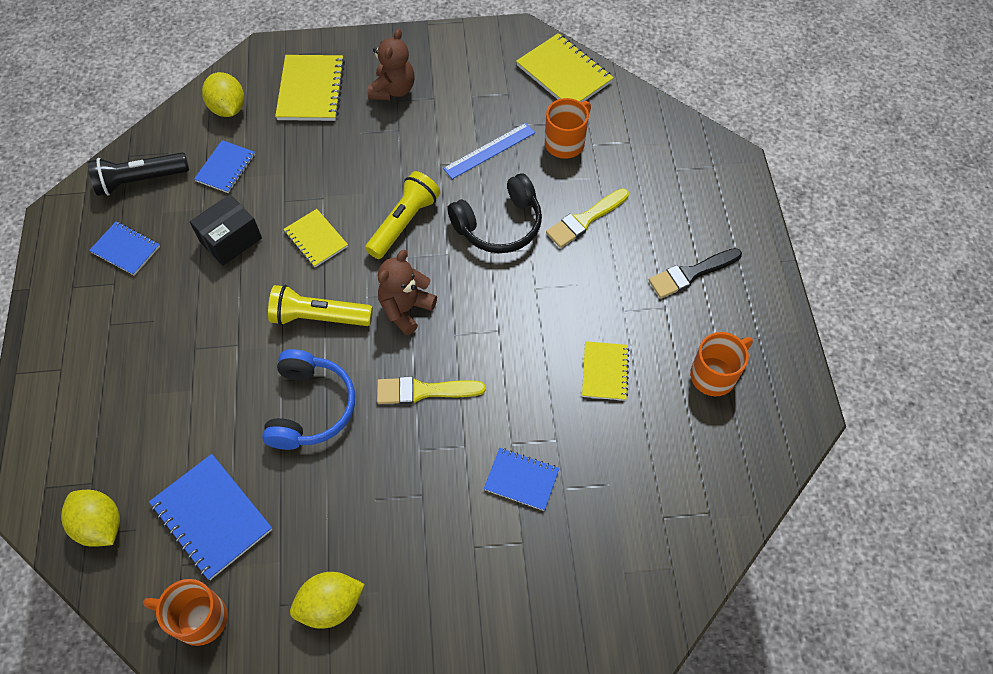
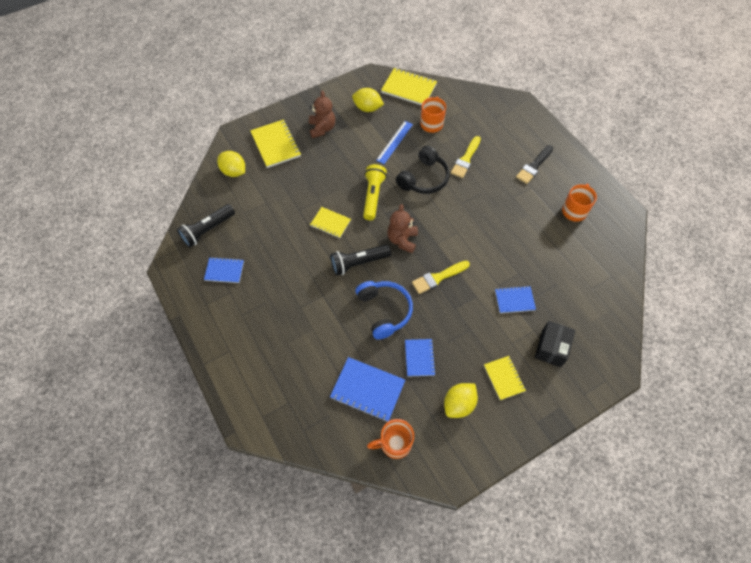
camera: 25 degrees left, 0 degrees up
yellow lemon [61,490,120,547] -> yellow lemon moved to [352,88,384,112]
black box [190,194,262,266] -> black box moved to [535,321,575,367]
blue notebook [194,140,255,193] -> blue notebook moved to [405,339,436,377]
yellow flashlight [268,285,373,326] -> black flashlight [330,244,391,276]
yellow notebook [582,341,630,401] -> yellow notebook moved to [484,356,526,400]

